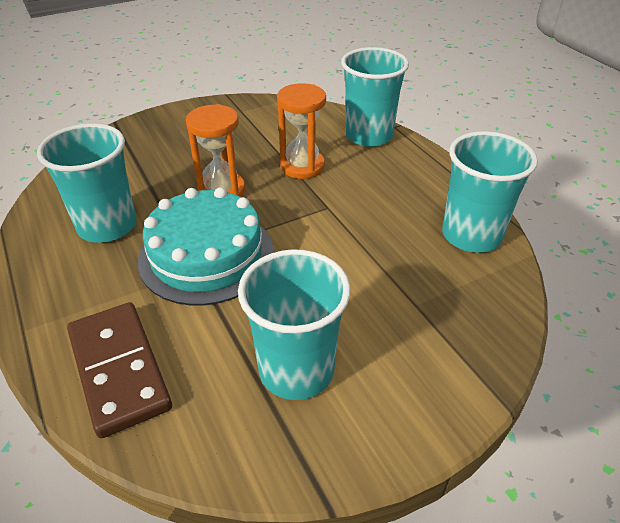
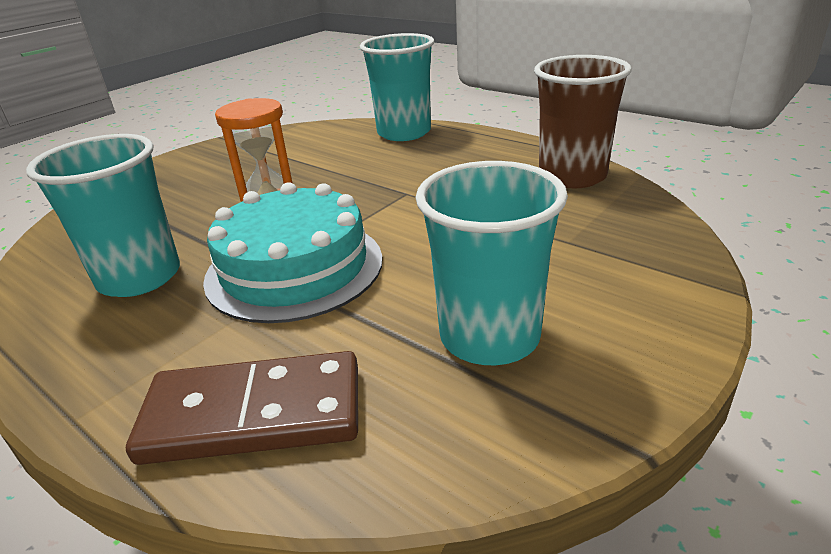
camera: 20 degrees left, 10 degrees down
brown domino [67,302,172,438] -> brown domino turned 45 degrees counterclockwise [126,351,358,465]
orange hourglass [277,83,326,179] -> none
turquoise cup [442,131,538,253] -> brown cup [534,55,632,188]

